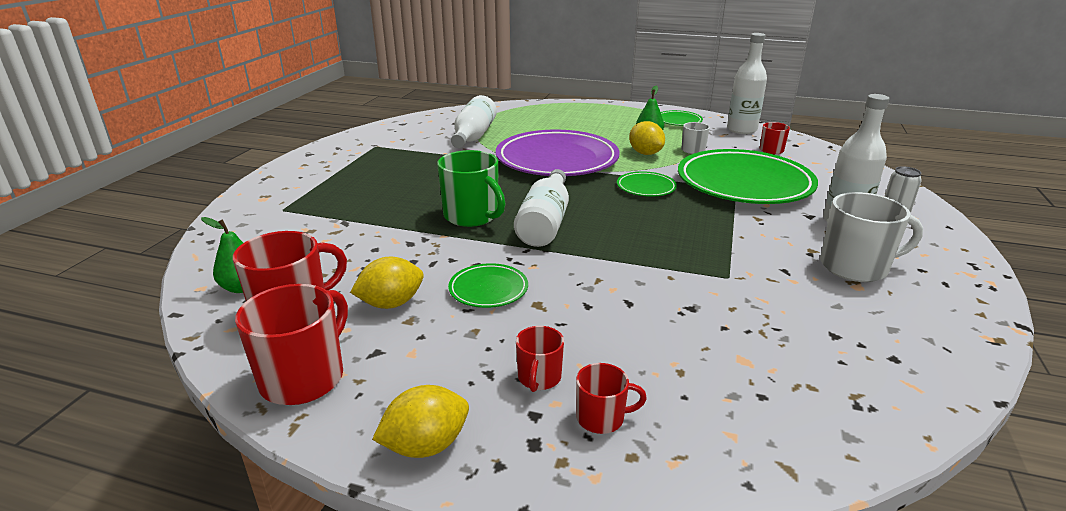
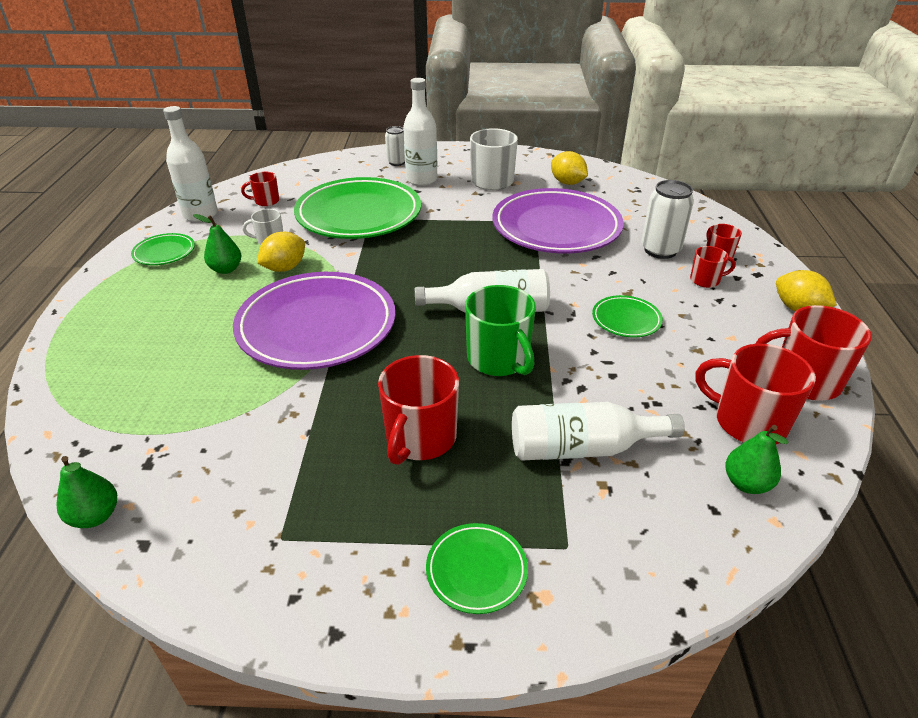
camera: 105 degrees left, 10 degrees up
yellow lemon [350,257,424,309] -> yellow lemon moved to [551,151,588,185]
green mug [437,150,506,227] -> green mug turned 120 degrees clockwise [465,285,536,376]
white bottle [451,95,497,148] -> white bottle moved to [512,402,685,461]
green plate [617,171,677,197] -> green plate moved to [426,523,528,614]
none -> green pear [56,456,117,528]
none -> red mug [378,355,459,465]
none -> purple plate [492,188,624,253]
none -> white can [641,180,694,259]

